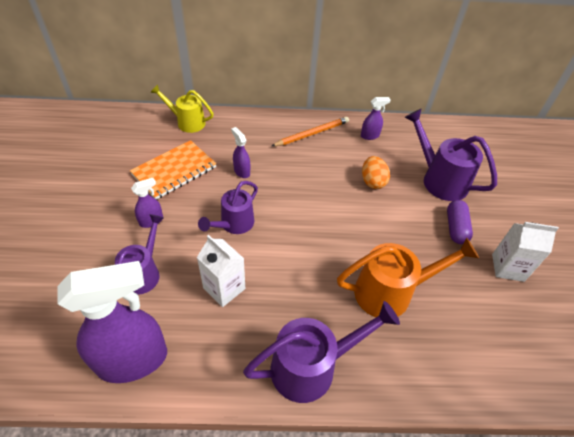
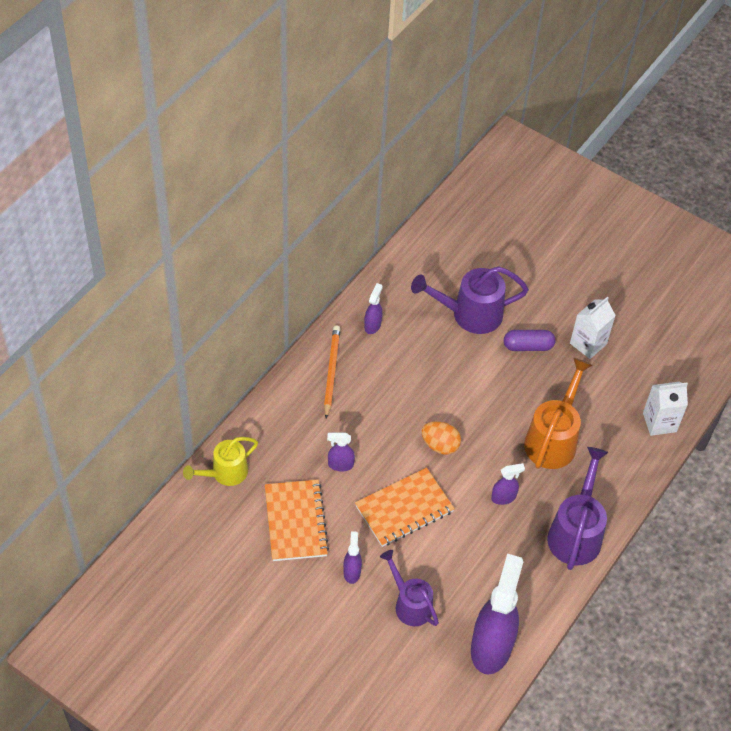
camera: 55 degrees left, 5 degrees up
white carton [197,235,245,307] -> white carton moved to [643,382,688,436]
purple watering can [198,181,258,234] -> orange notebook [355,468,455,547]
orange egg [362,156,390,189] -> orange egg moved to [422,421,461,455]
purple capsule [447,200,473,244] -> purple capsule turned 45 degrees counterclockwise [504,330,555,351]
none -> purple spray bottle [491,463,525,505]

